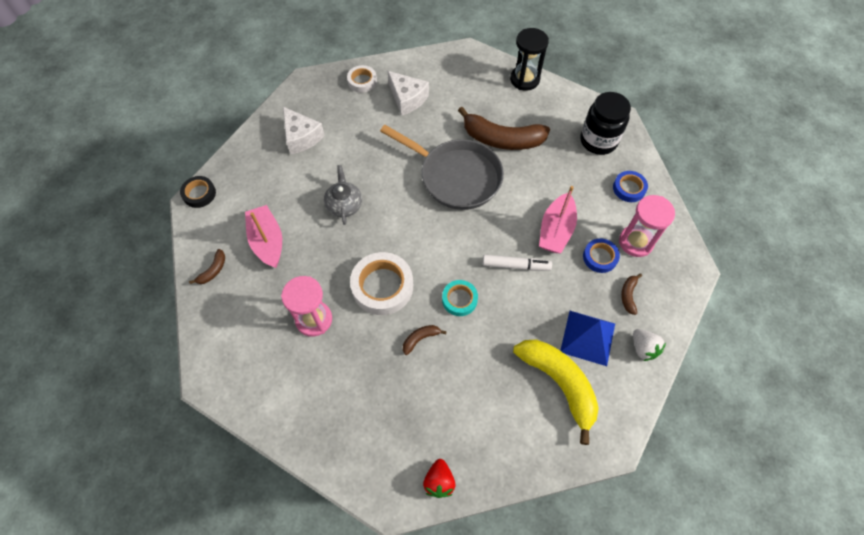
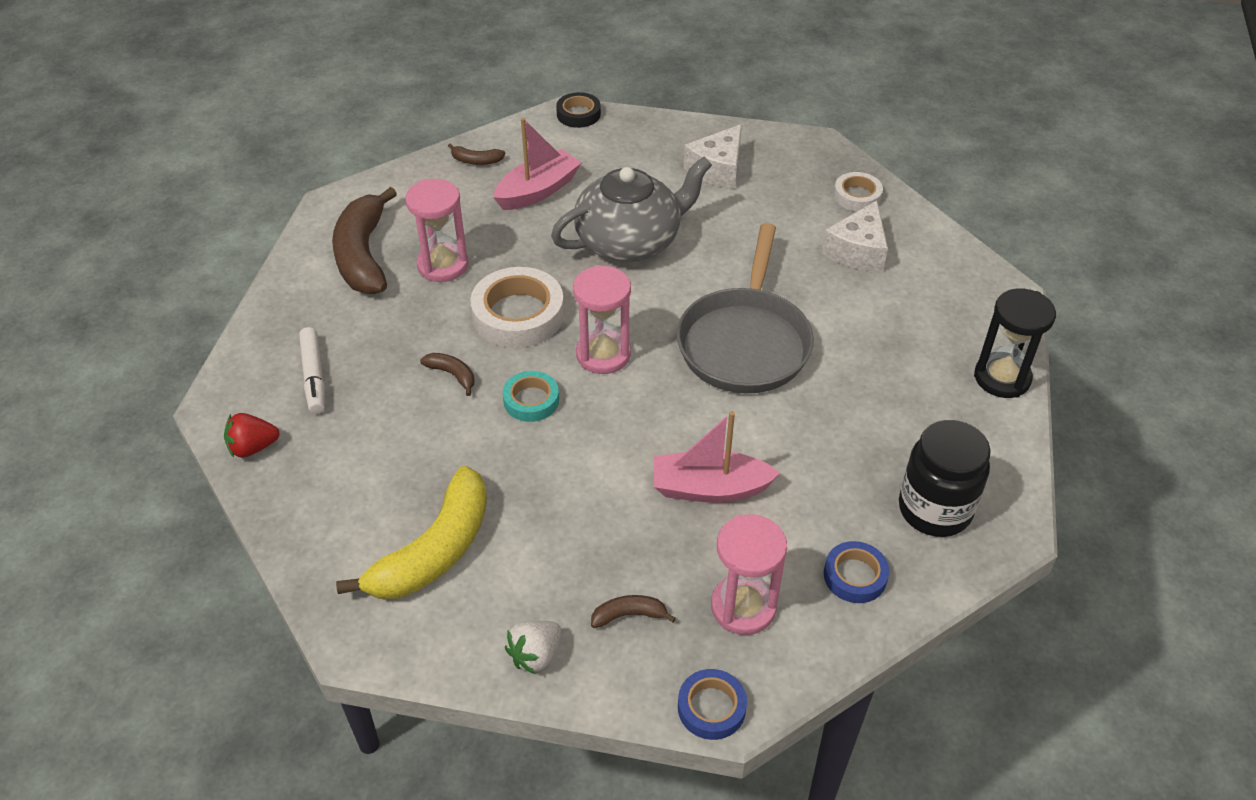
camera: 70 degrees right, 15 degrees down
grey teapot [324,165,362,225] -> grey teapot [551,156,712,262], size x1.86
brown banana [458,107,550,150] -> brown banana moved to [332,187,397,294]
white marker [483,255,552,271] -> white marker moved to [299,327,325,414]
blue pyramid [560,311,615,366] -> none
blue tape [583,238,620,273] -> blue tape moved to [678,669,747,740]
none -> pink hourglass [573,265,631,374]

